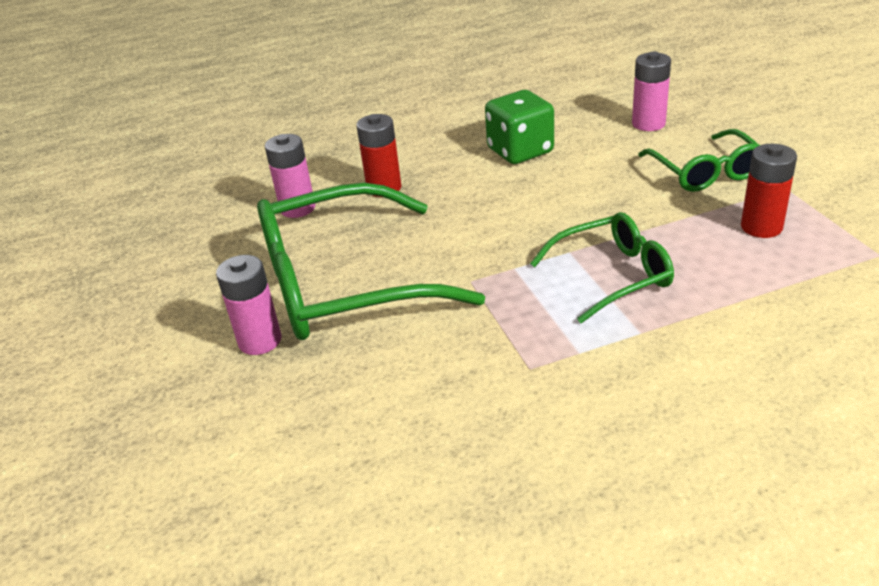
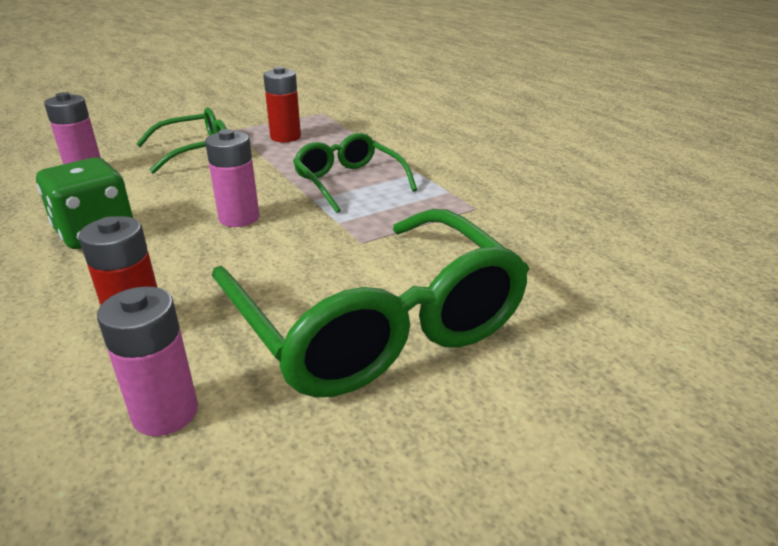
camera: 105 degrees left, 5 degrees down
pink battery [216,255,281,355] -> pink battery moved to [205,129,259,227]

